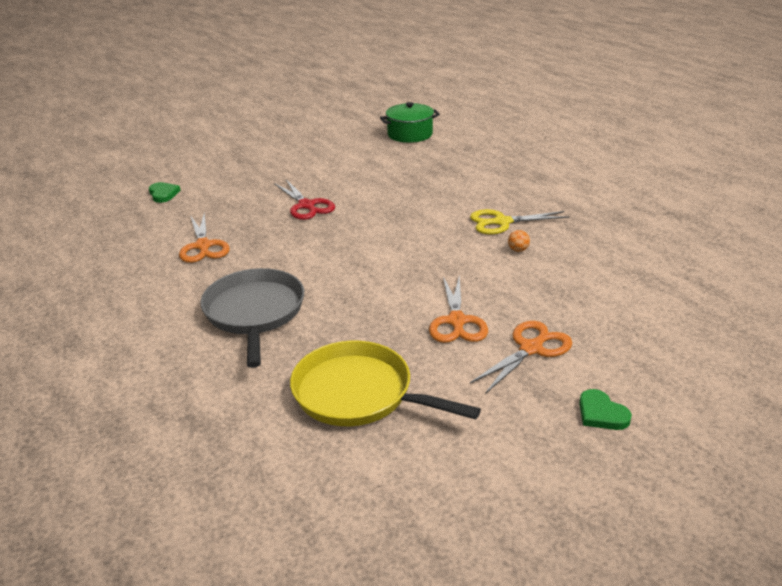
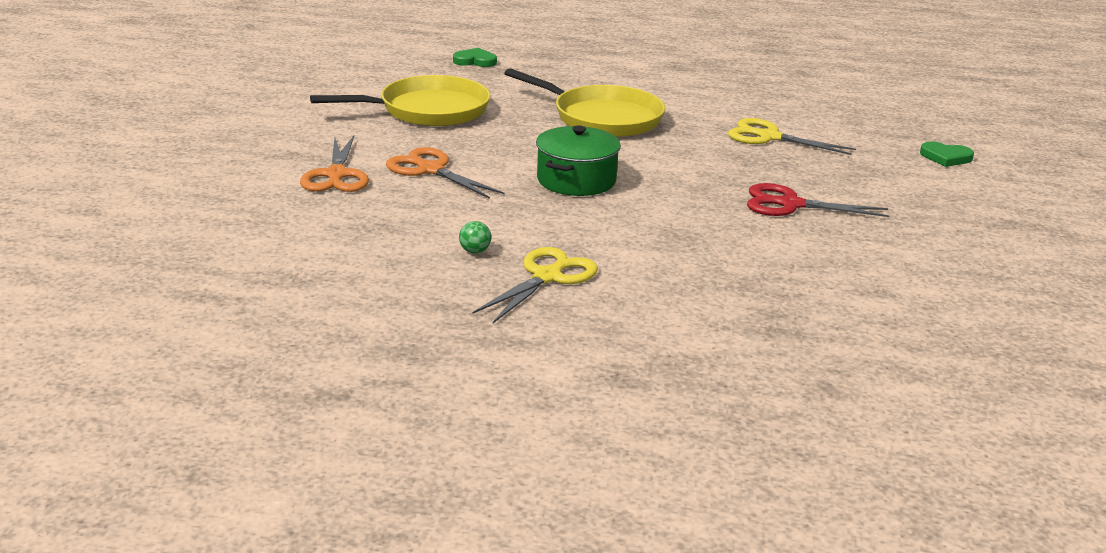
camera: 130 degrees right, 5 degrees down
orange scissors [179,212,230,263] -> yellow scissors [728,118,856,155]
grey pan [200,268,304,368] -> yellow pan [504,68,665,137]
green pot [380,102,440,143] -> green pot moved to [536,125,621,196]
orange ball [508,230,530,252] -> green ball [459,221,491,253]
green heart [579,389,632,430] -> green heart moved to [453,48,497,67]

